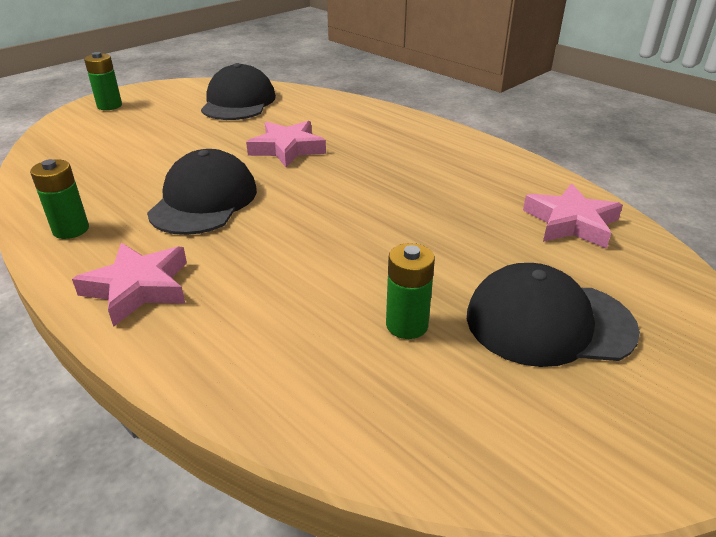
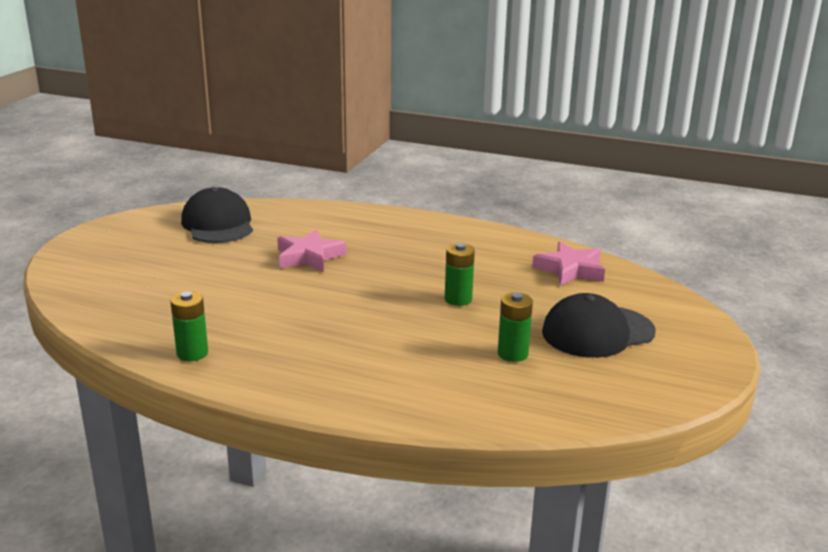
camera: 25 degrees left, 10 degrees down
pink star [72,243,187,327] -> none
green battery [84,52,122,110] -> green battery moved to [445,243,475,306]
black cap [147,149,257,235] -> none

